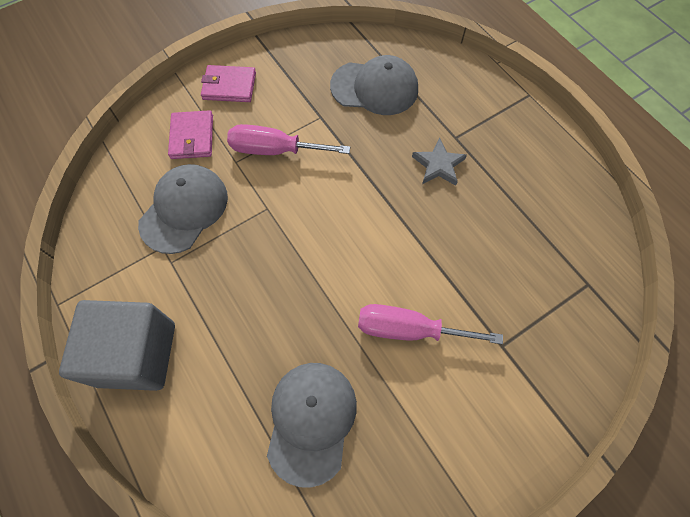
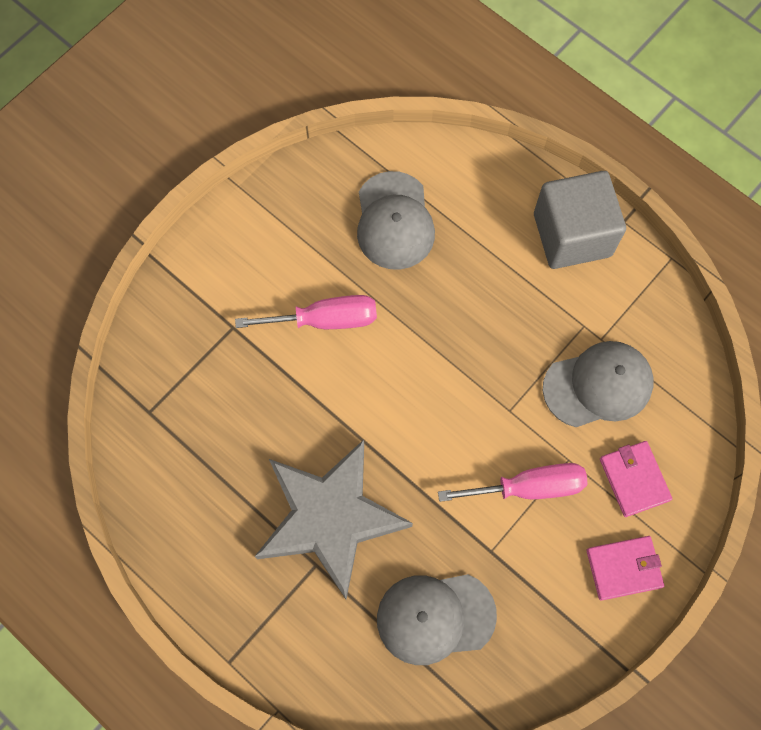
camera: 165 degrees right, 5 degrees up
grey cap [138,164,228,254] -> grey cap turned 120 degrees counterclockwise [543,341,654,427]
grey star [412,137,467,186] -> grey star [255,440,413,599], size x2.39

